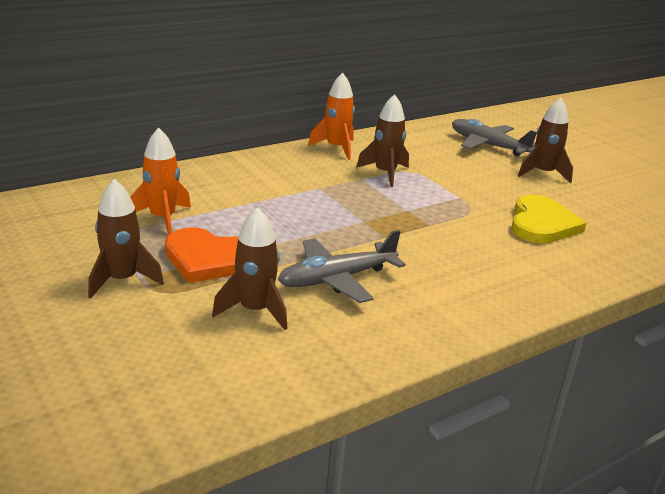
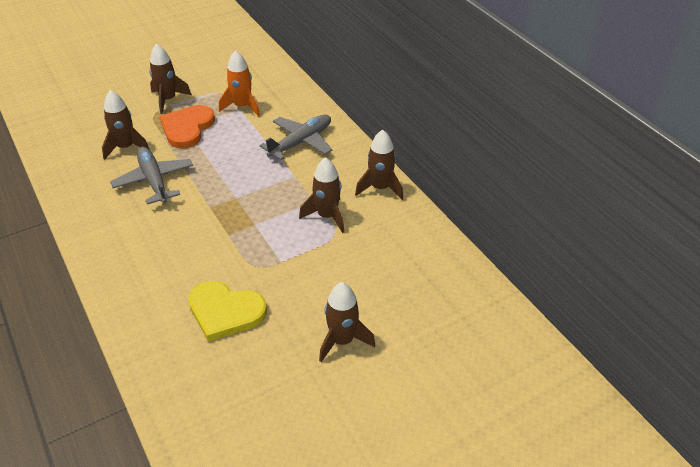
camera: 95 degrees right, 15 degrees up
orange rocket [308,73,355,160] -> brown rocket [355,130,403,200]
grey plane [452,119,537,156] -> grey plane moved to [260,115,332,160]

